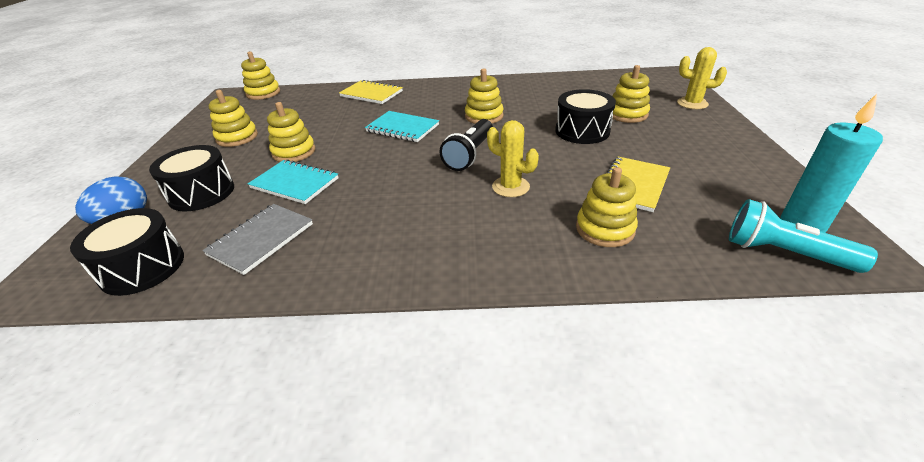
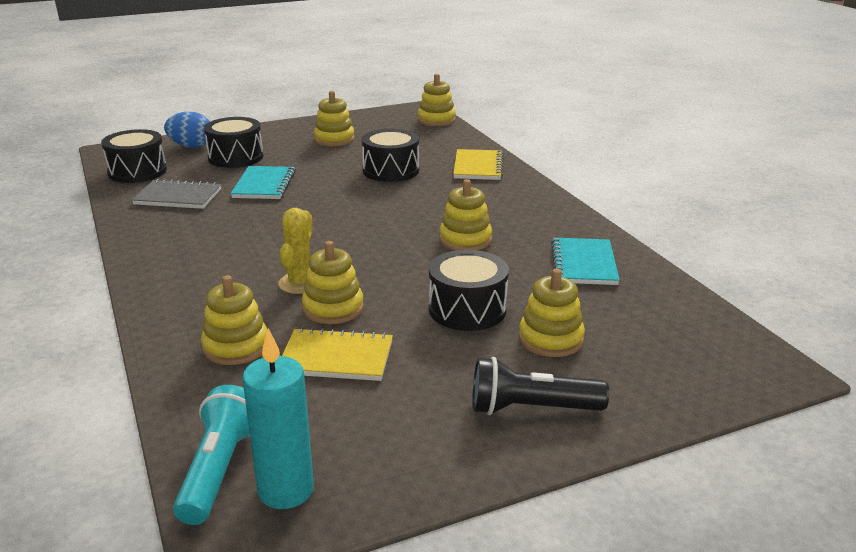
camera: 65 degrees right, 10 degrees down
yellow stacking toy [267,102,315,162] -> yellow stacking toy moved to [302,241,364,324]
turquoise notebook [365,111,439,142] -> turquoise notebook moved to [551,238,620,285]
black flashlight [440,119,493,171] -> black flashlight moved to [472,357,609,415]
yellow cactus [677,47,727,109] -> none
none -> black drum [362,129,419,182]

